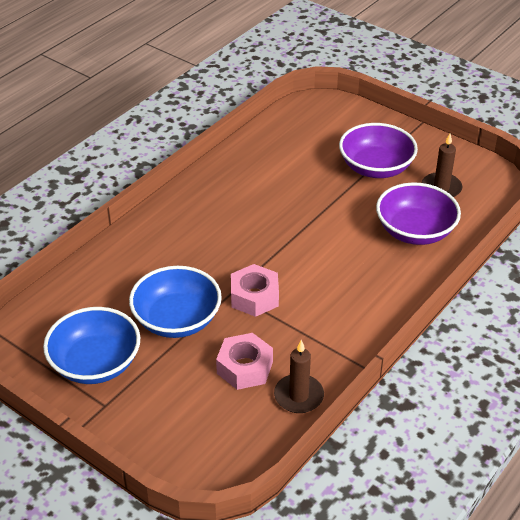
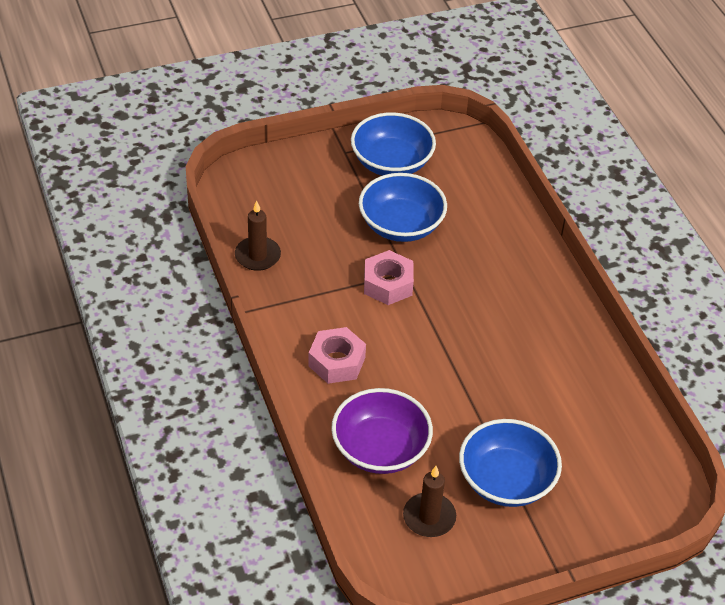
camera: 120 degrees right, 5 degrees up
pink nut [216,333,273,390] -> pink nut moved to [308,327,366,384]
purple bowl [339,123,418,178] -> blue bowl [459,419,562,507]

